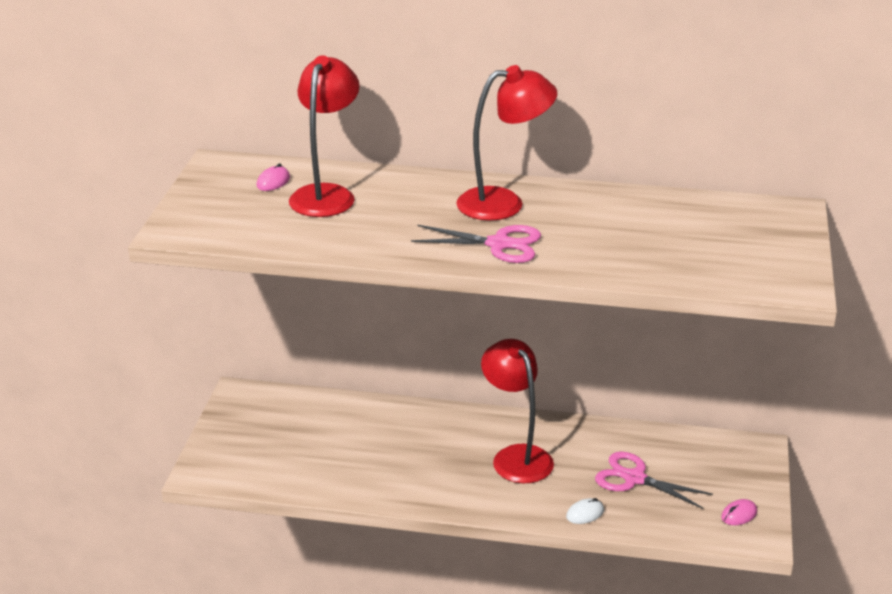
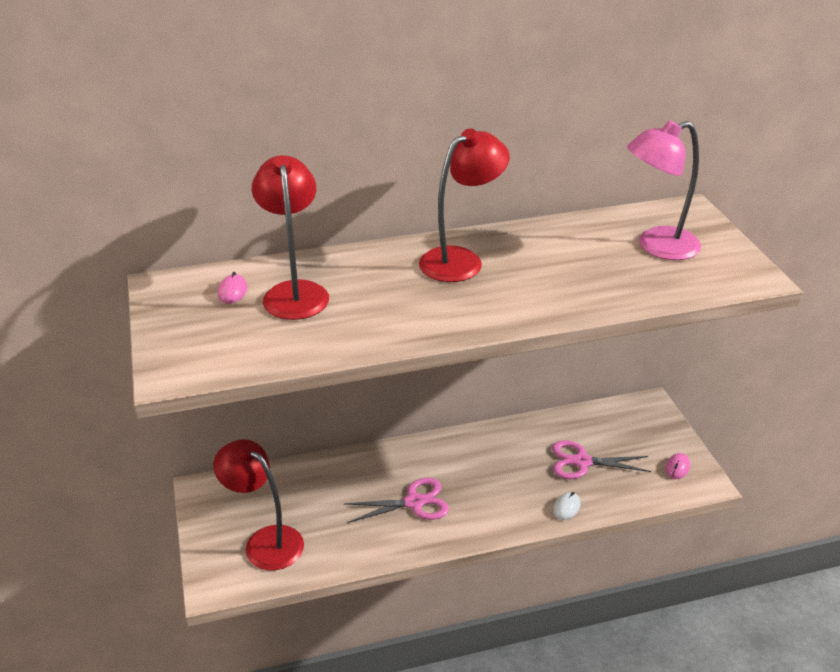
camera: 25 degrees left, 5 degrees up
pink scissors [411,225,541,263] -> pink scissors moved to [344,478,449,523]
red lamp [481,339,554,483] -> red lamp moved to [213,439,304,570]
none -> pink lamp [627,121,701,260]

